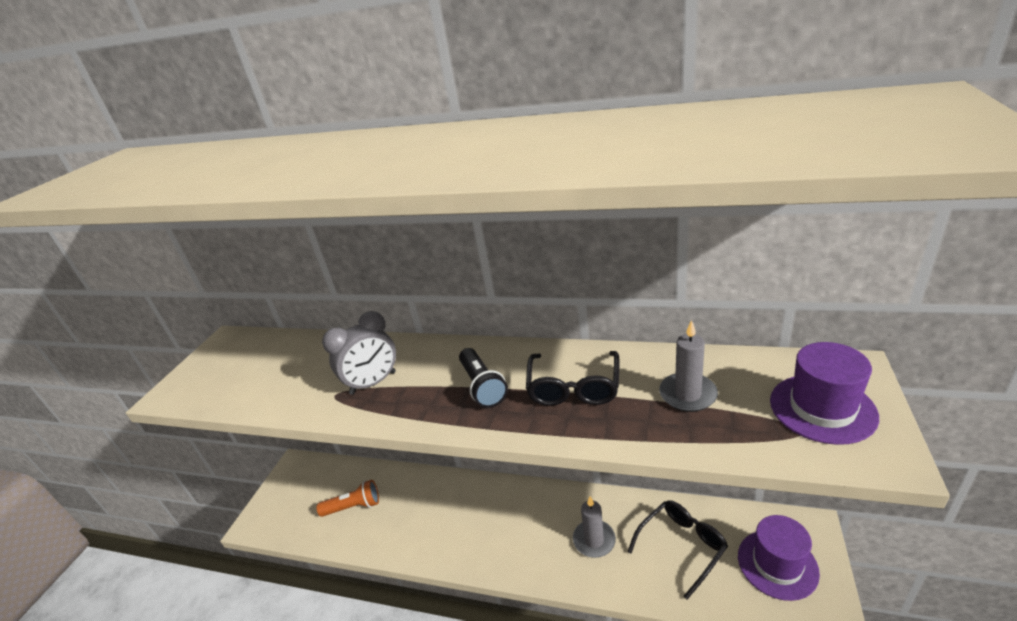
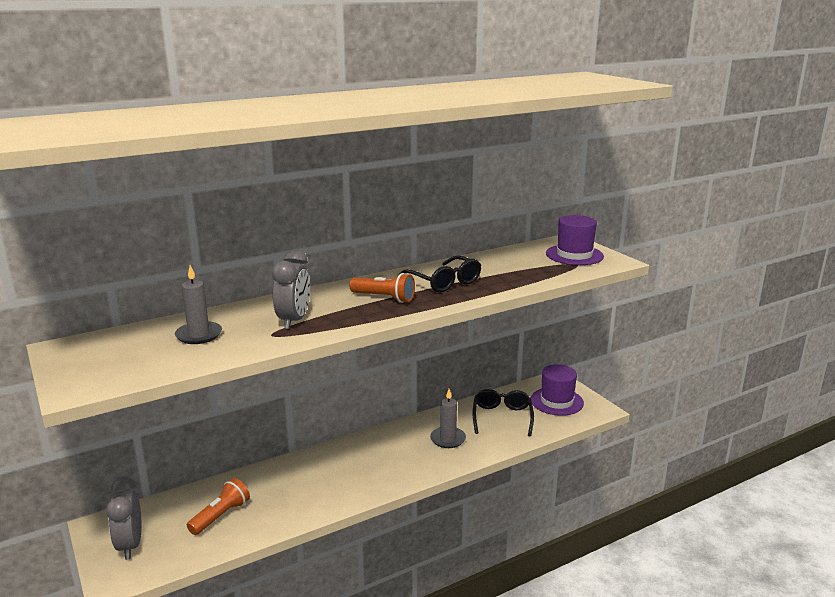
camera: 50 degrees left, 10 degrees down
black flashlight [459,348,508,408] -> orange flashlight [349,273,415,303]
grey candle [659,320,718,412] -> grey candle moved to [175,265,222,344]
none -> grey clock [106,476,142,560]

